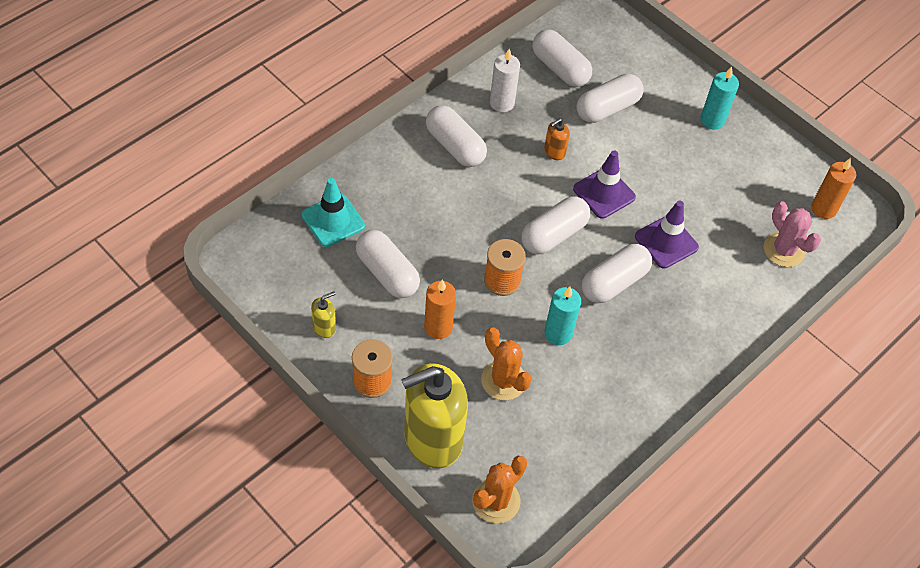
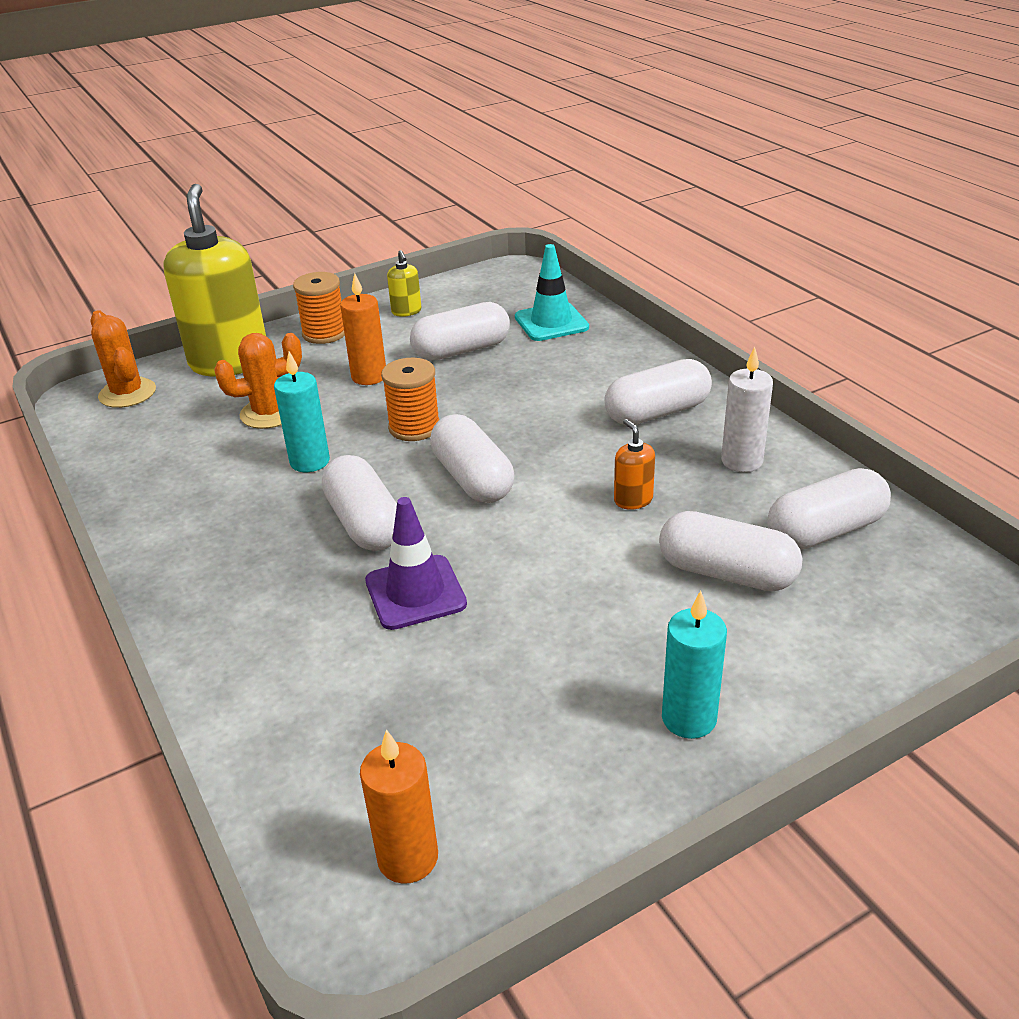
camera: 110 degrees right, 20 degrees down
purple traffic cone [573,151,636,219] -> none
white capsule [576,74,644,123] -> white capsule turned 45 degrees counterclockwise [659,511,803,591]
pink cactus [764,201,821,267] -> none

